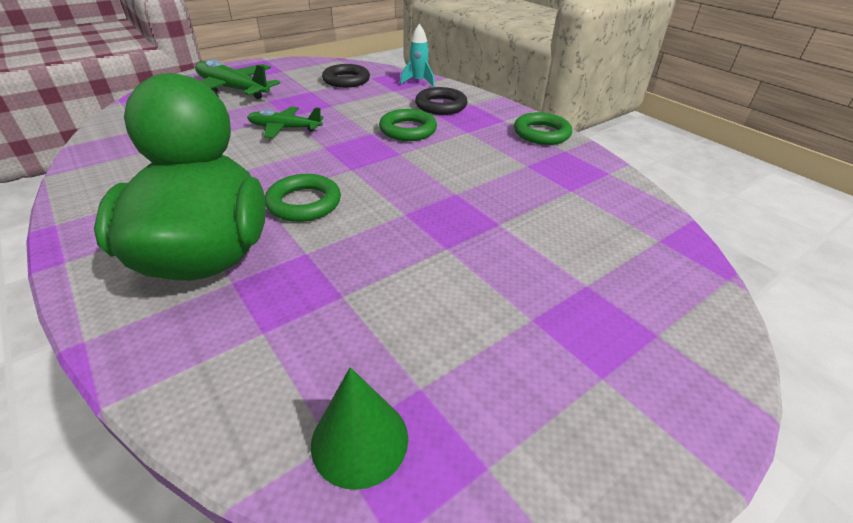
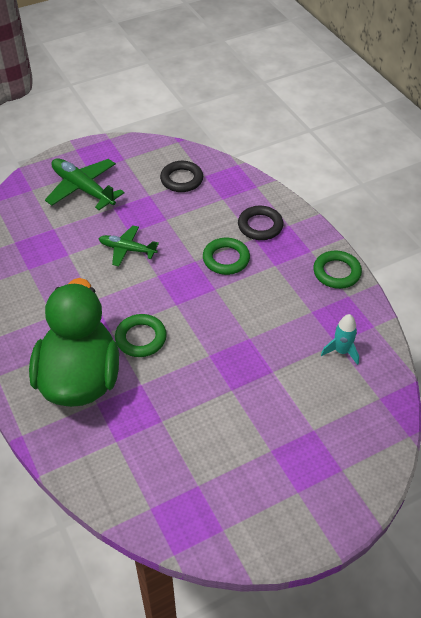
camera: 10 degrees right, 10 degrees up
green cone [311,367,408,490] -> none
turquoise rocket [400,24,435,87] -> turquoise rocket moved to [321,314,359,365]

